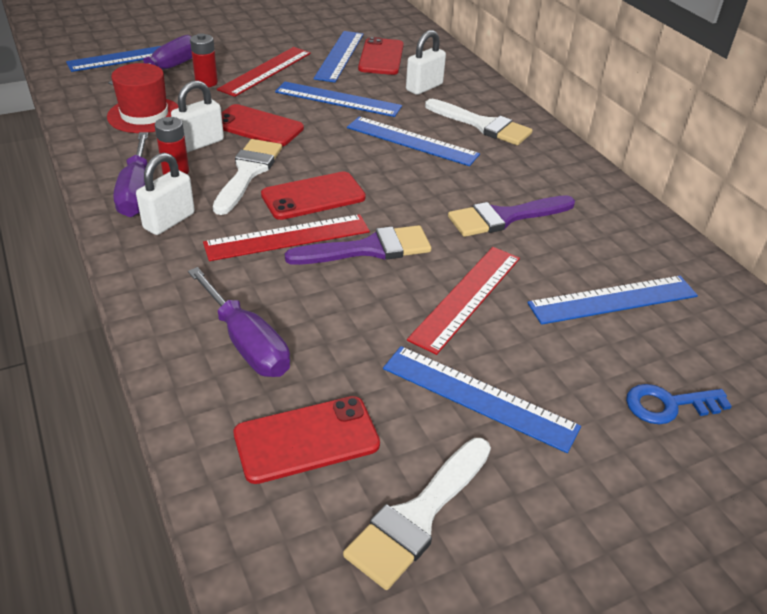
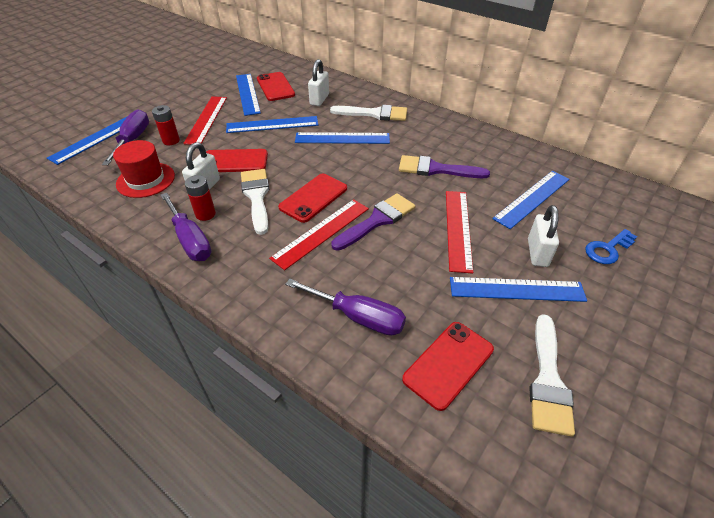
camera: 25 degrees left, 5 degrees up
white padlock [136,153,195,235] -> white padlock moved to [528,205,559,267]
purple brush [448,195,575,237] -> purple brush turned 60 degrees clockwise [399,155,490,178]

